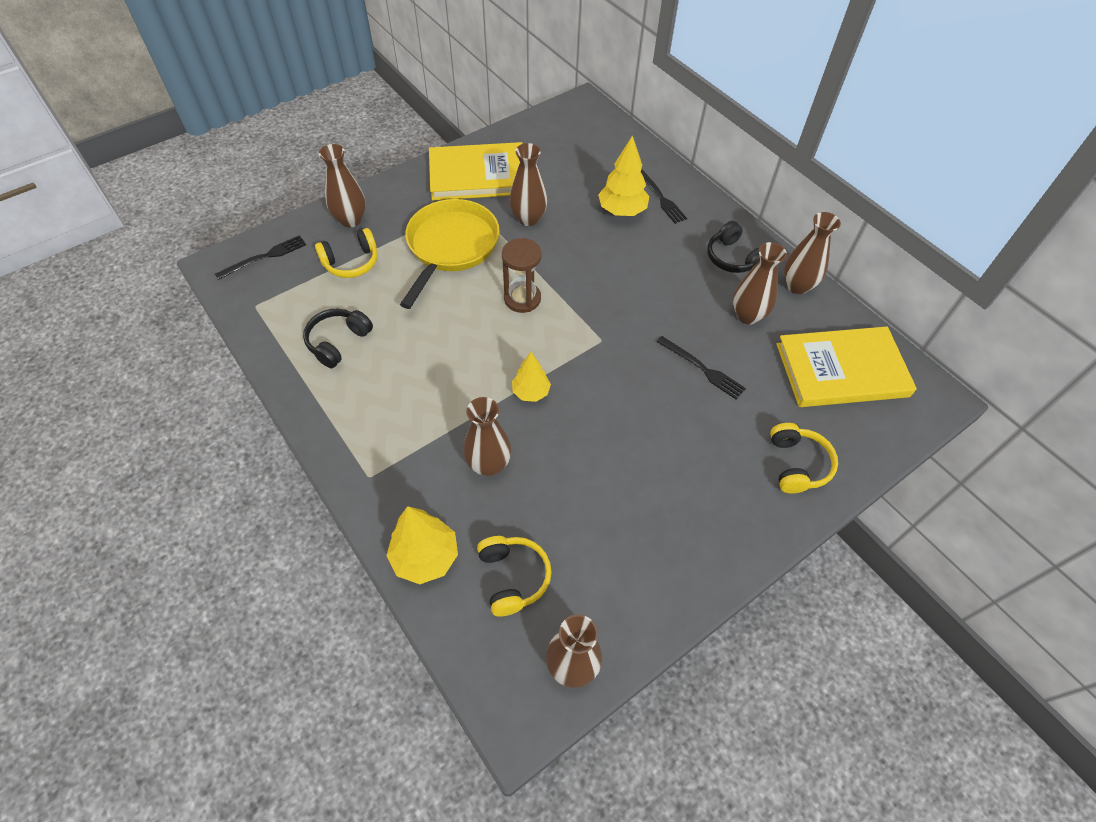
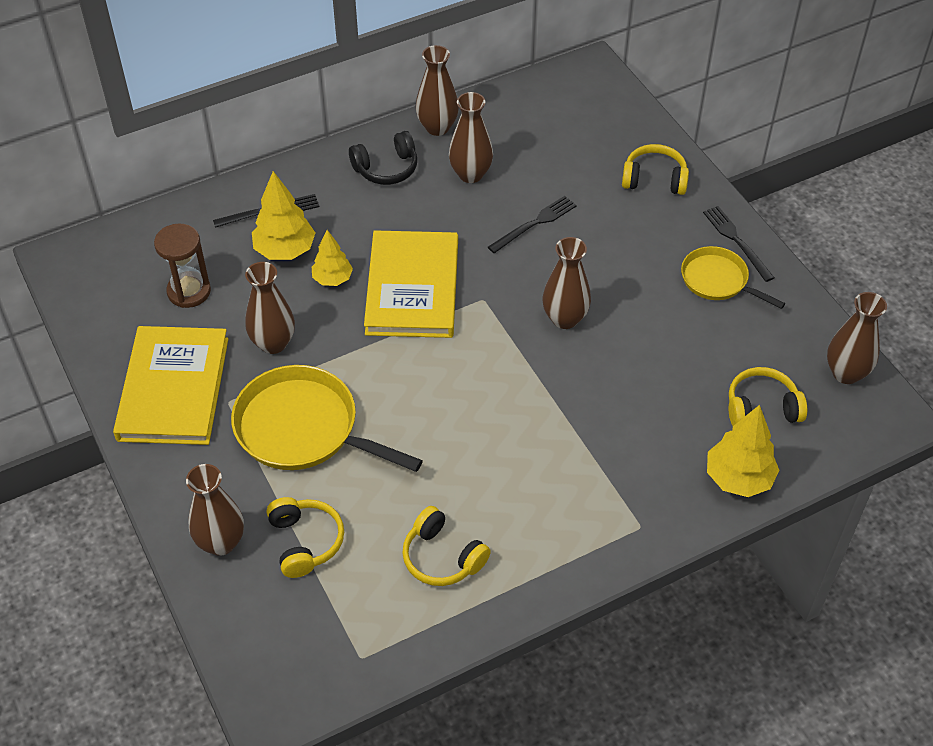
camera: 80 degrees left, 5 degrees down
black fork [215,235,306,280] -> black fork moved to [703,206,775,282]
black headphones [303,309,373,368] -> yellow headphones [402,506,491,586]
brown vase [463,397,511,476] -> brown vase moved to [542,237,591,329]
brown hourglass [502,238,542,313] -> brown hourglass moved to [154,224,211,308]
yellow tree [512,352,551,402] -> yellow tree moved to [312,230,353,286]
yellow book [776,326,917,407] -> yellow book moved to [364,230,458,338]
none -> yellow pan [681,246,785,309]

